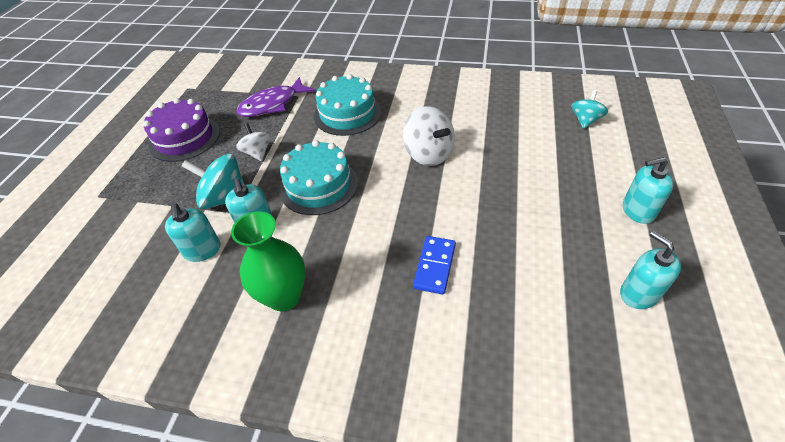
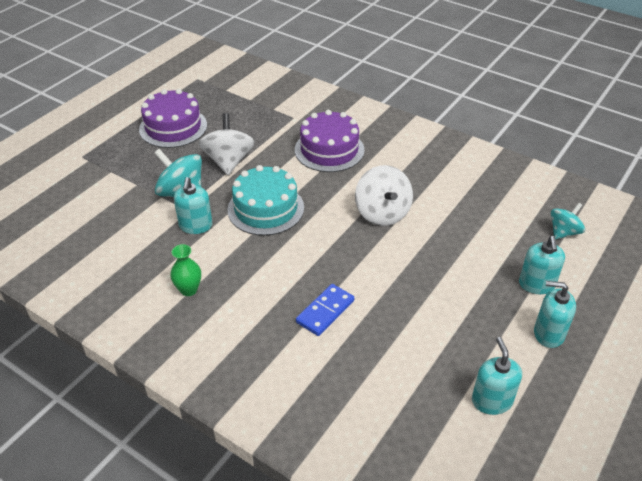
camera: 20 degrees right, 5 degrees down
turquoise soap dispenser [165,203,220,262] -> turquoise soap dispenser moved to [519,236,565,294]
green vase [231,211,305,311] -> green vase [170,244,201,296], size x0.57
purple fish [236,77,315,117] -> none
white spinning top [236,123,271,161] -> white spinning top [199,113,255,175], size x1.60
turquoise cake [314,74,381,136] -> purple cake [295,110,365,172]

